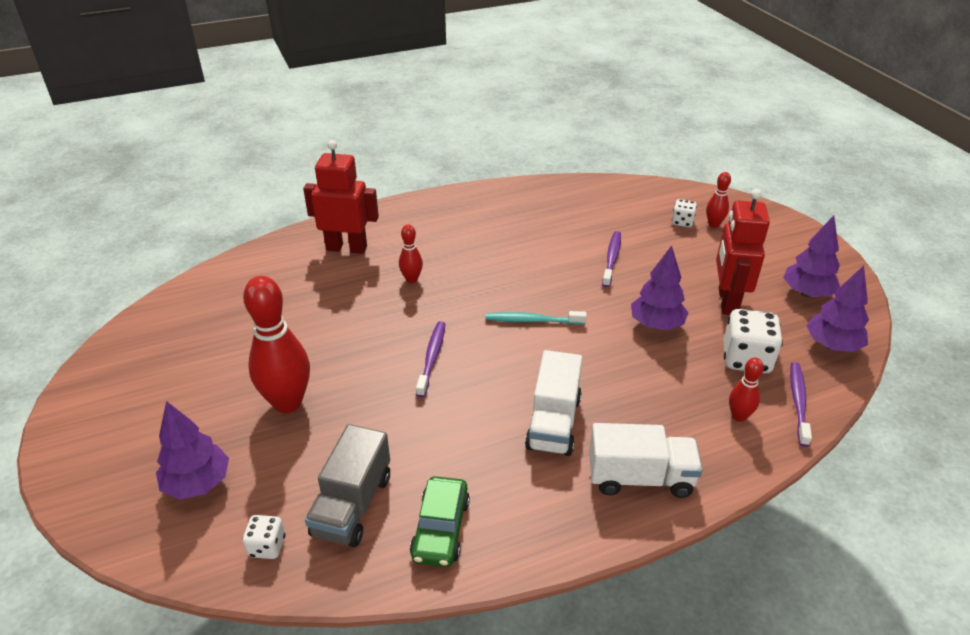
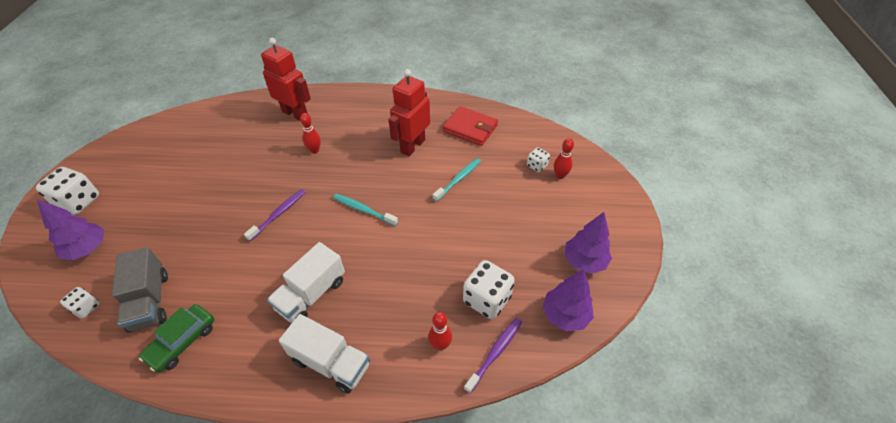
camera: 25 degrees right, 10 degrees up
red bowling pin [243,276,310,413] -> none
grey truck [305,424,390,547] -> grey truck turned 60 degrees counterclockwise [112,247,168,333]
purple toothbrush [602,231,621,287] -> turquoise toothbrush [433,158,481,202]
purple tree [631,245,688,331] -> none
red robot [716,189,770,315] -> red robot moved to [388,69,430,157]
none -> white dice [36,167,99,215]
none -> red wallet [443,106,498,146]

